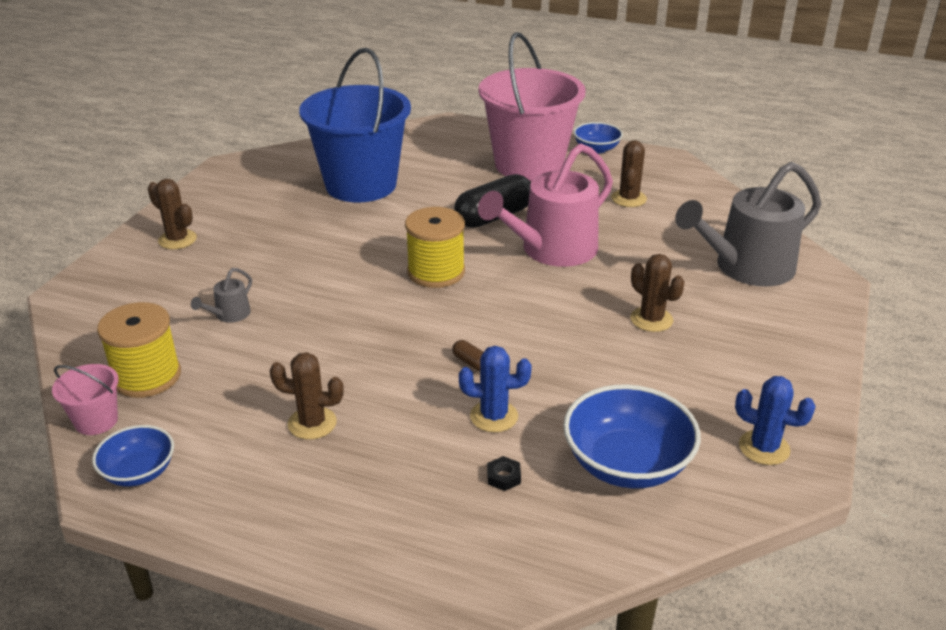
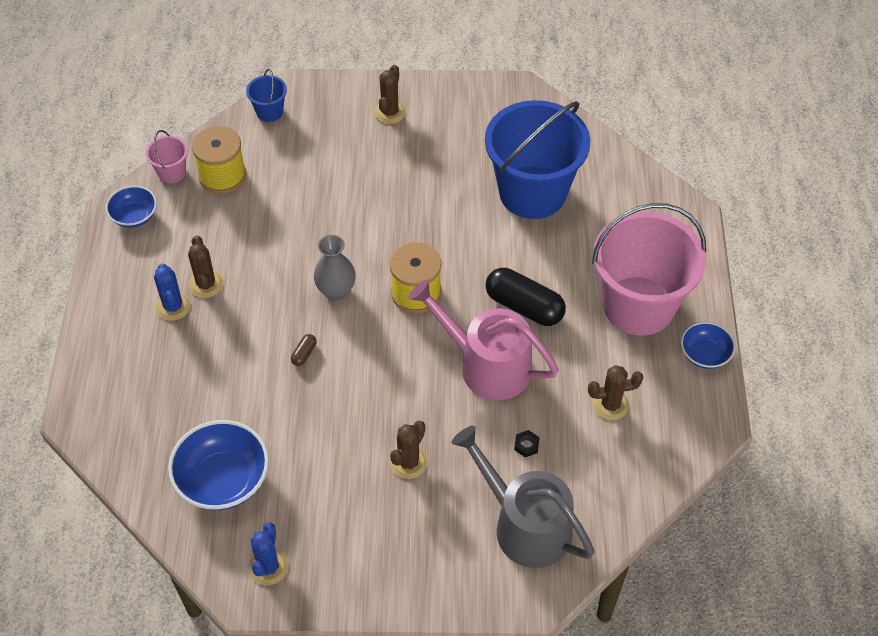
camera: 70 degrees right, 20 degrees up
grey watering can [191,268,252,323] -> none
blue cactus [459,346,531,432] -> blue cactus moved to [154,264,191,321]
black nut [487,456,521,491] -> black nut moved to [514,430,540,457]
none -> blue bucket [246,69,287,122]
none -> grey vase [314,235,356,301]

